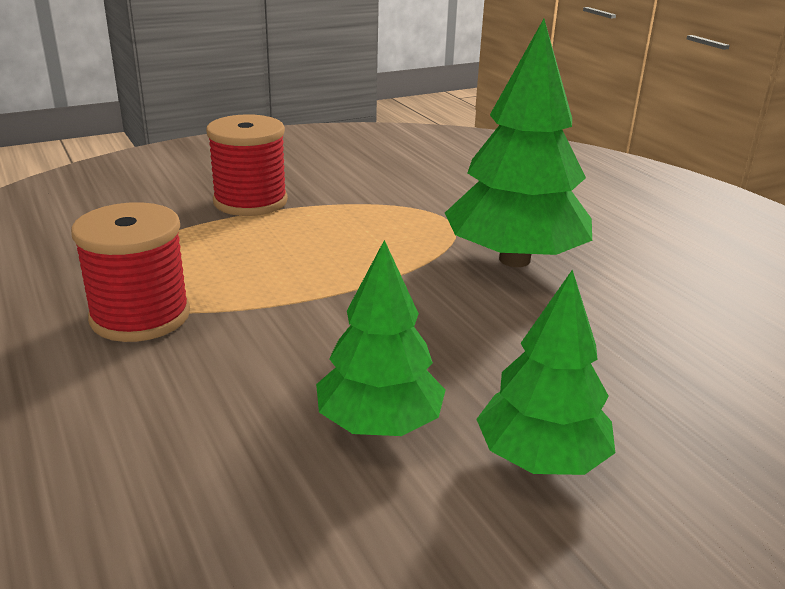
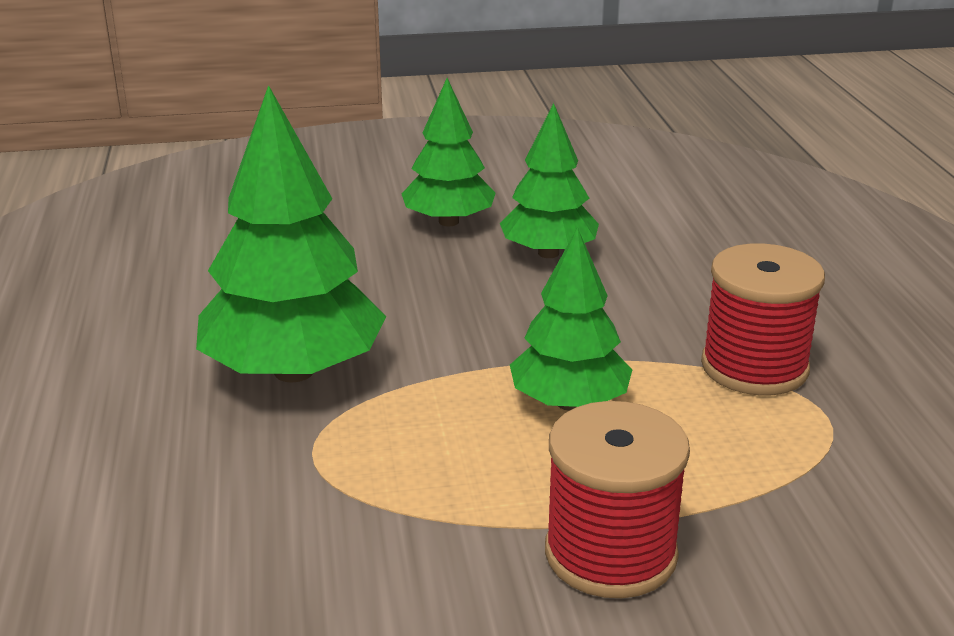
camera: 160 degrees left, 0 degrees up
none -> green tree [510,227,632,411]

